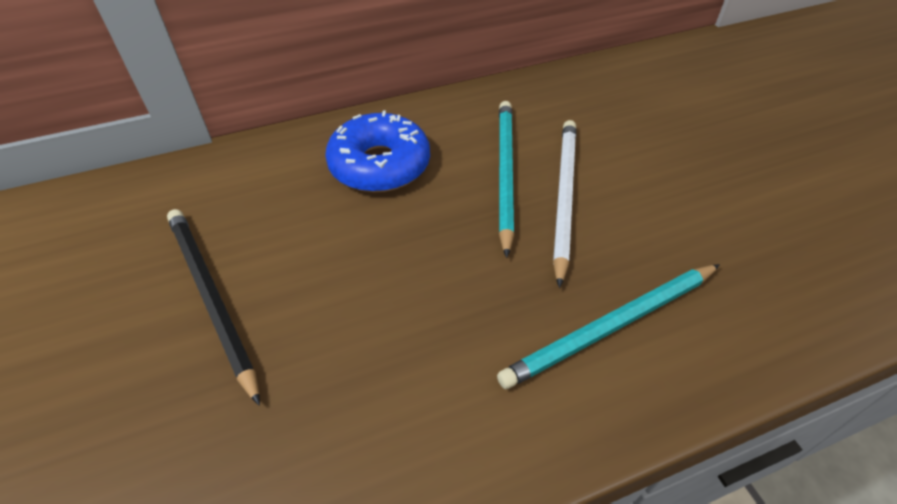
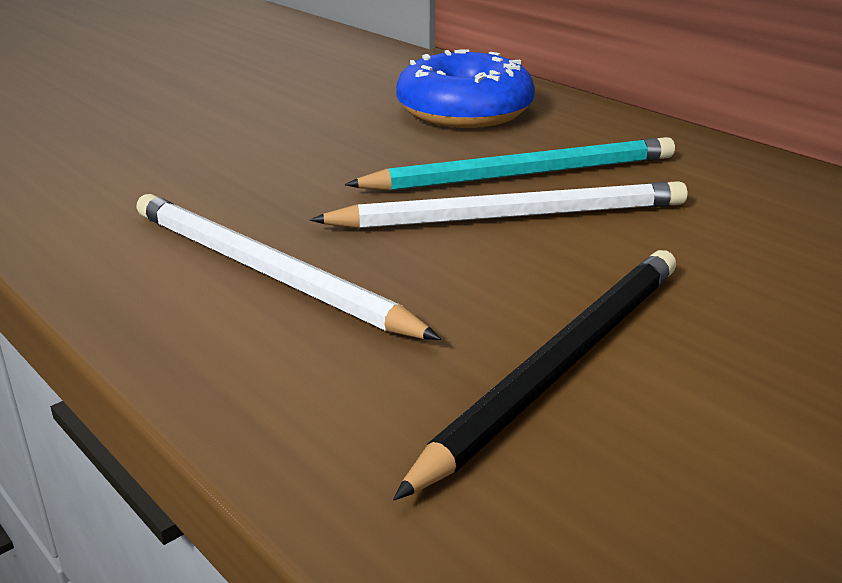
camera: 70 degrees right, 20 degrees down
black pencil [167,209,260,406] -> black pencil moved to [393,250,676,500]
turquoise pencil [497,264,720,389] -> white pencil [136,194,441,340]

